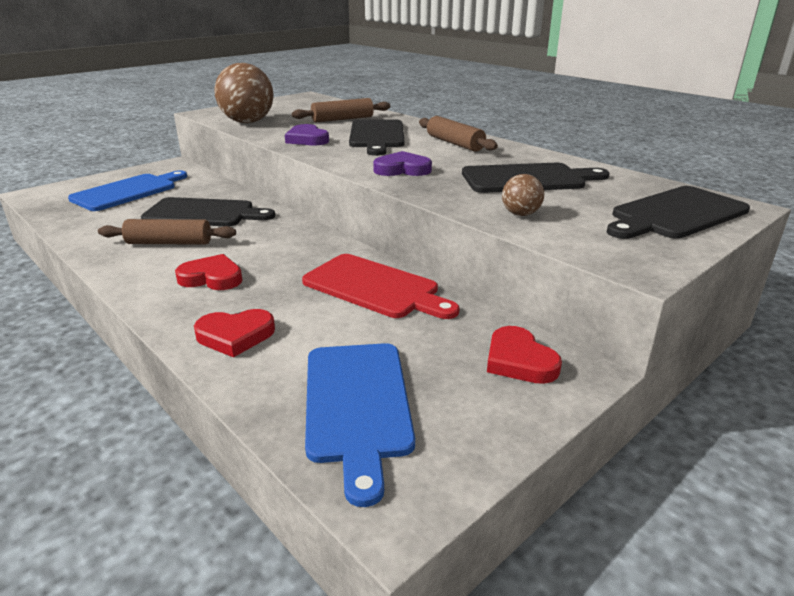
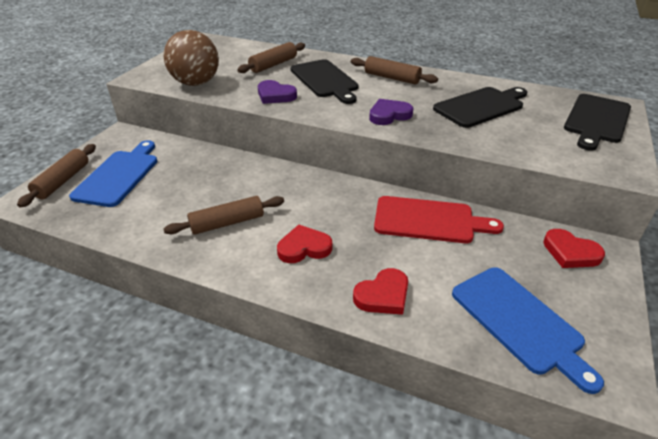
camera: 25 degrees left, 10 degrees up
black cutting board [141,197,275,226] -> none
brown ball [502,174,544,216] -> none
none -> brown rolling pin [17,144,96,208]

